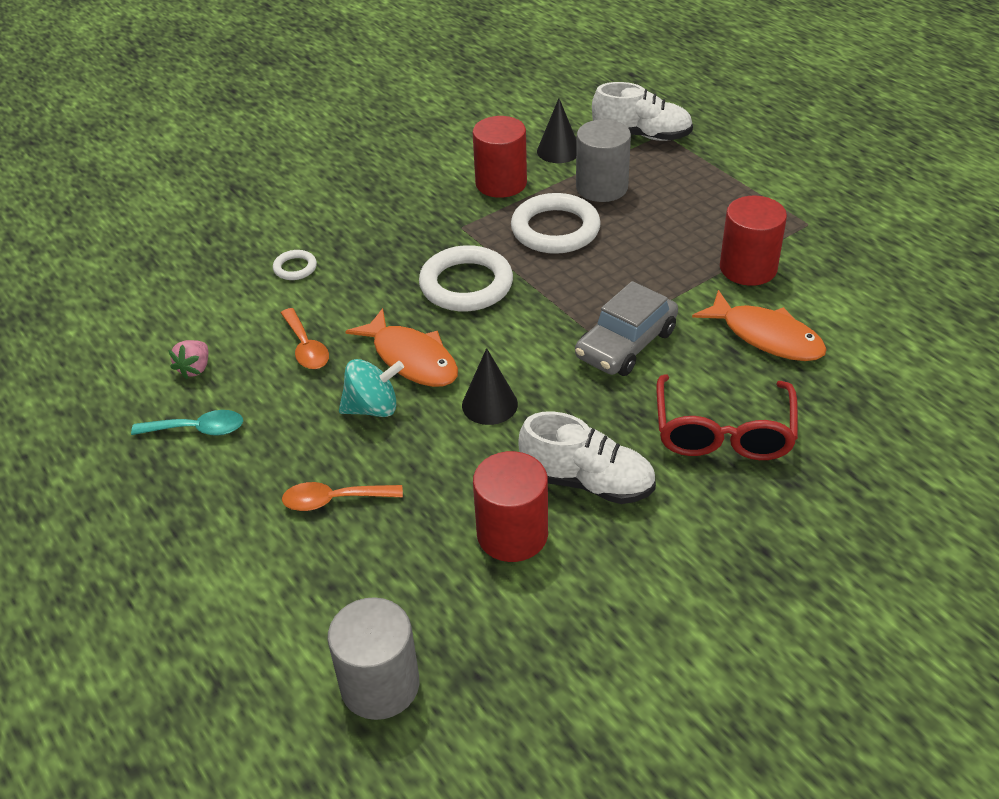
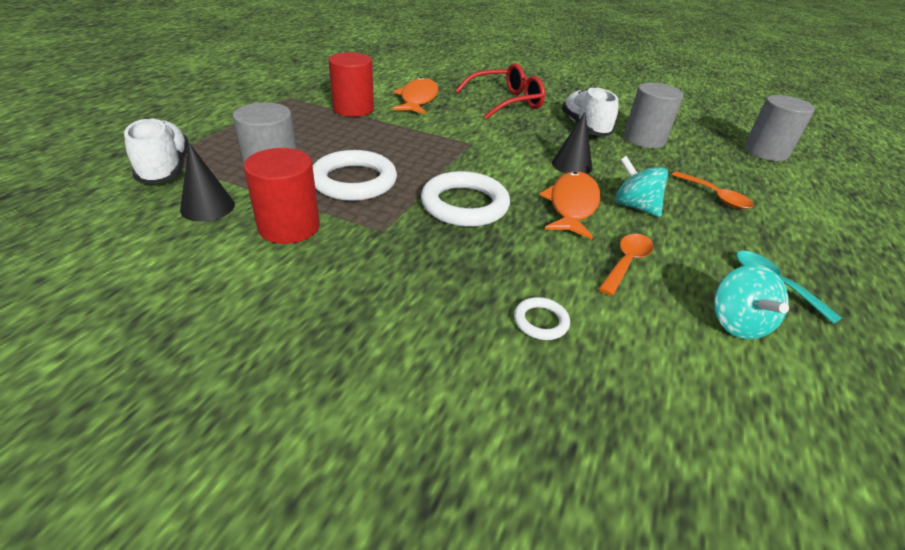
camera: 125 degrees left, 5 degrees down
pink strawberry [168,340,208,379] -> turquoise spinning top [714,264,789,339]
red cylinder [473,451,548,562] -> grey cylinder [624,83,683,148]
grey car [575,281,678,376] -> none

